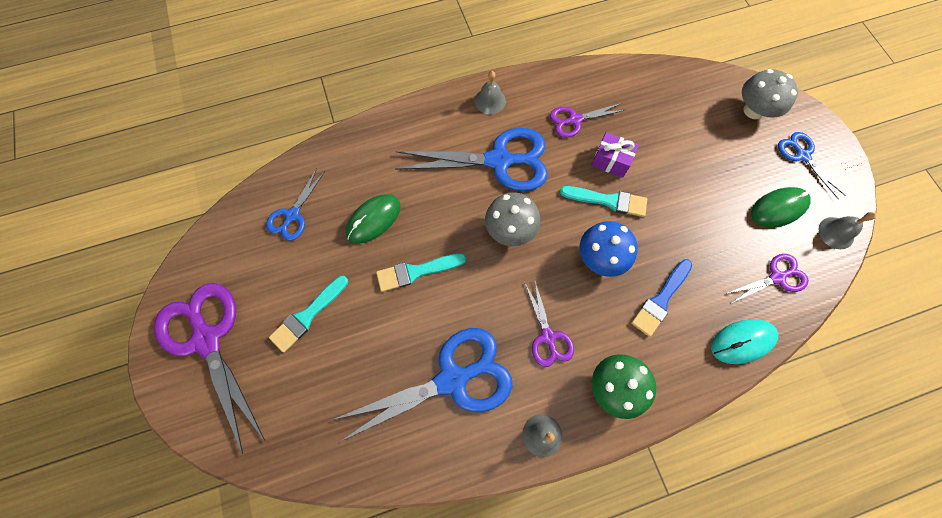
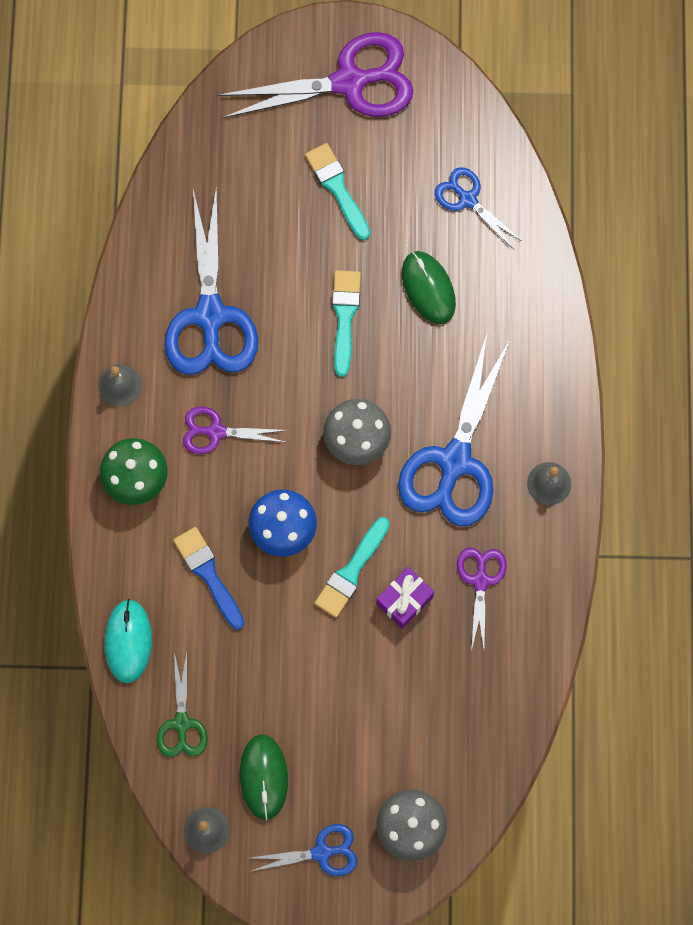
camera: 110 degrees right, 5 degrees up
purple scissors [726,254,809,304] -> green scissors [157,651,208,757]

